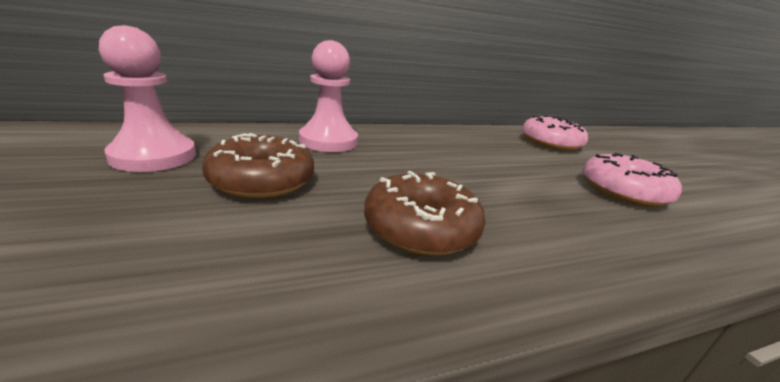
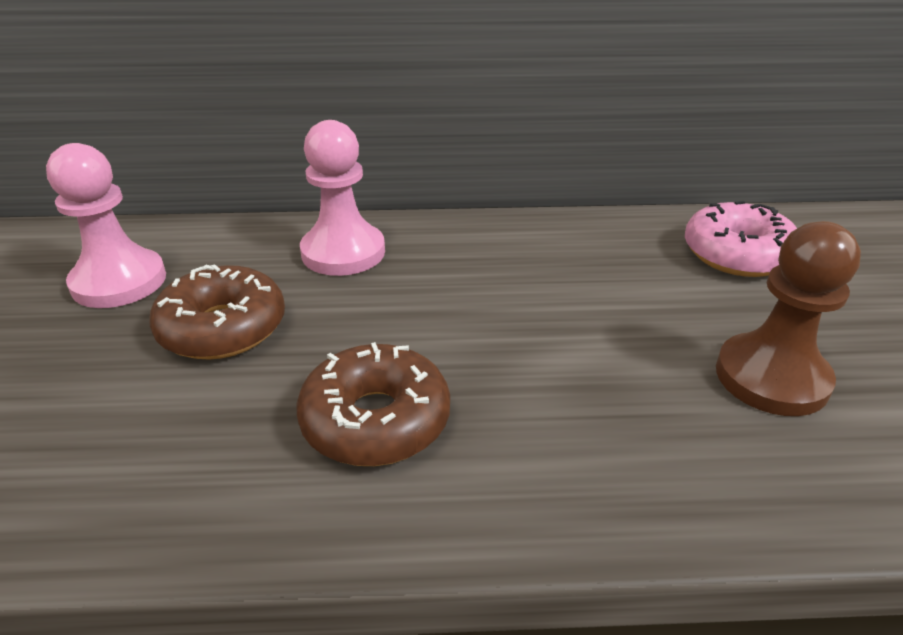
camera: 20 degrees right, 10 degrees up
pink donut [583,153,682,207] -> brown pawn [716,221,861,416]

